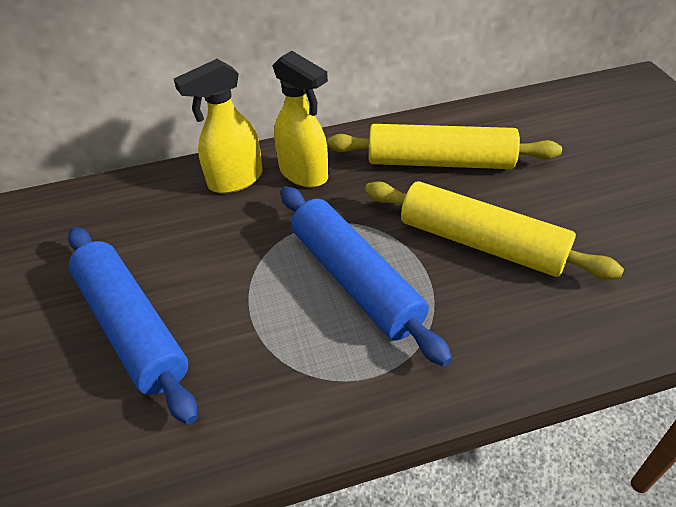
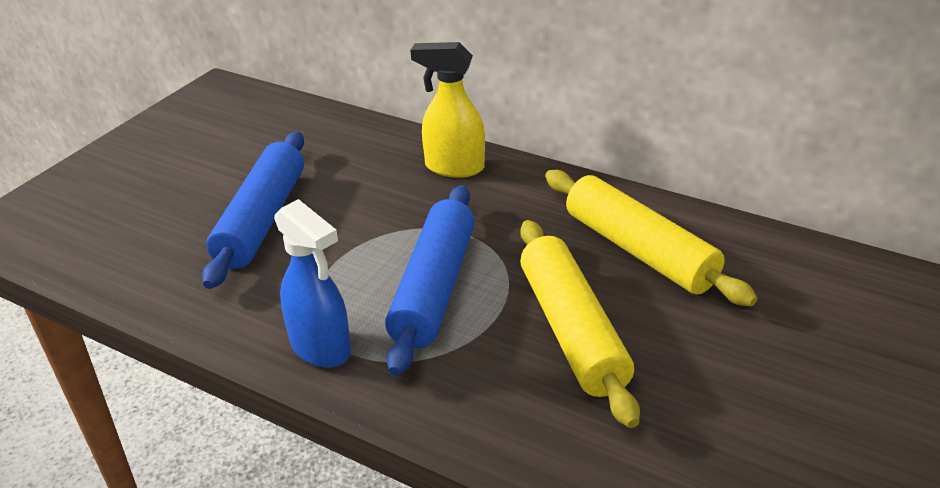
camera: 45 degrees right, 10 degrees down
yellow spray bottle [273,51,328,187] -> none
none -> blue spray bottle [274,199,351,368]

